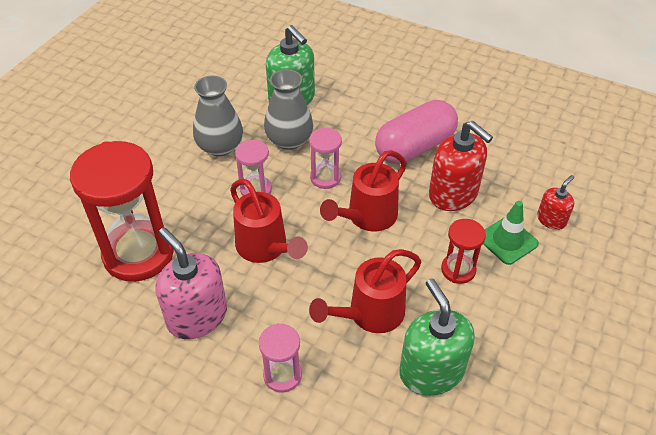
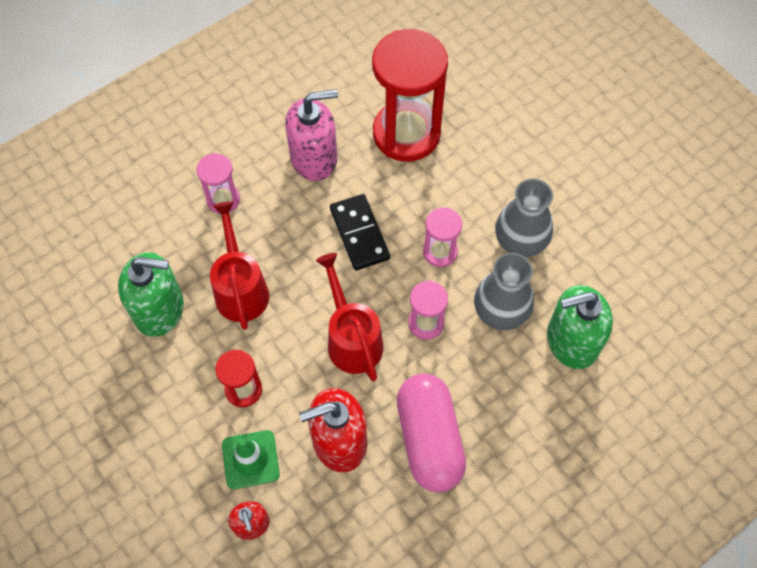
camera: 115 degrees right, 15 degrees up
red watering can [230,179,308,263] -> black domino [330,194,390,270]

